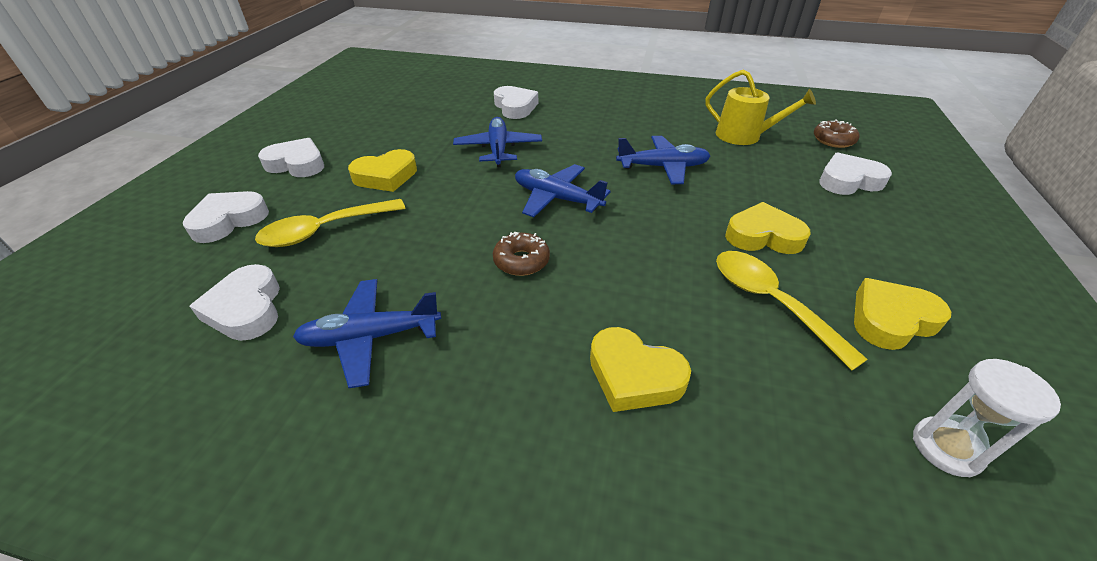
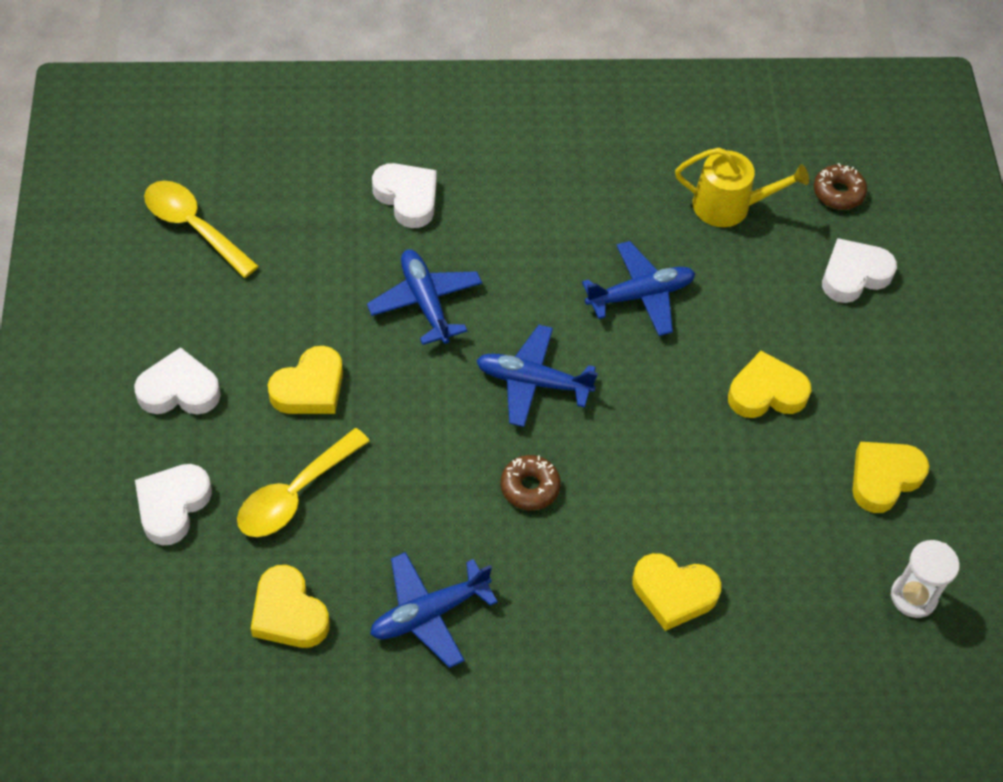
camera: 20 degrees left, 15 degrees up
white heart [190,264,280,341] -> yellow heart [251,565,330,648]
yellow spoon [716,251,868,370] -> yellow spoon moved to [144,181,259,278]

